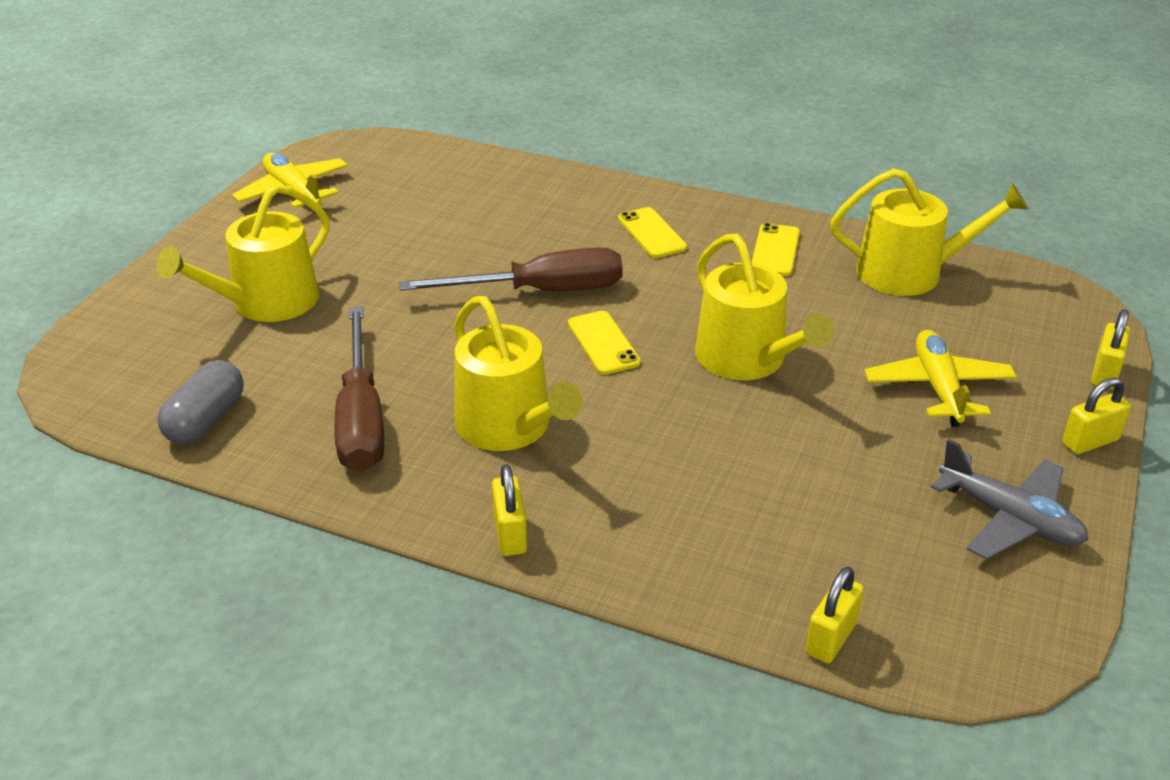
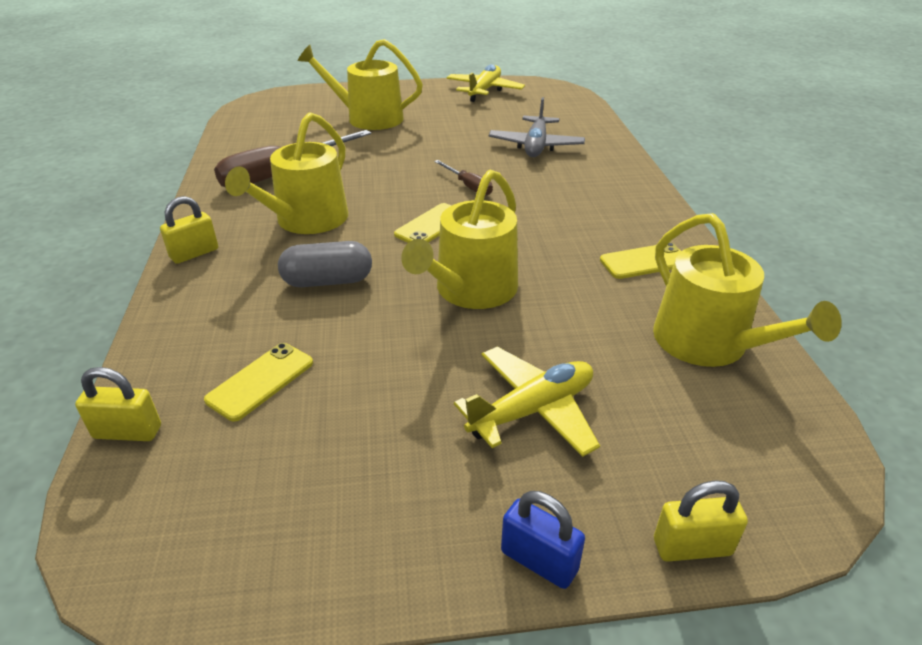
camera: 60 degrees right, 0 degrees up
grey capsule [157,360,244,445] -> grey capsule moved to [278,241,372,287]
brown screwdriver [399,247,623,291] -> brown screwdriver [434,160,493,196], size x0.49
yellow phone [618,207,687,258] -> yellow phone moved to [204,343,313,421]
grey plane [931,439,1088,560] -> grey plane moved to [489,97,585,157]
yellow padlock [1062,378,1131,454] -> blue padlock [501,491,585,589]

